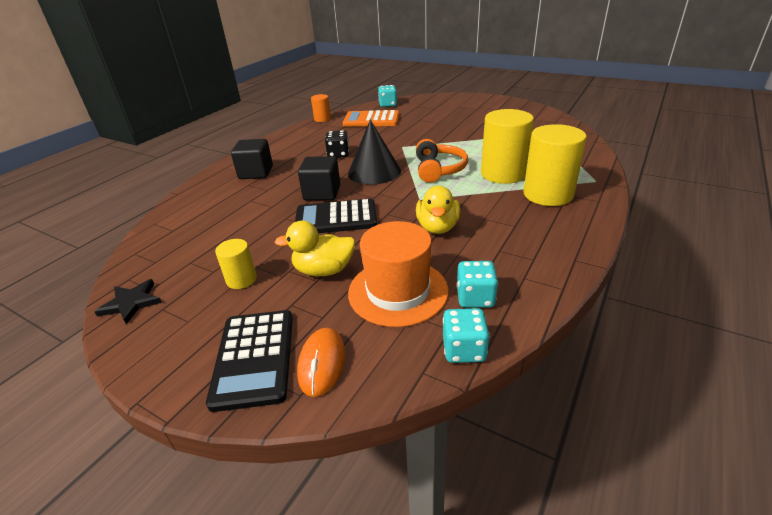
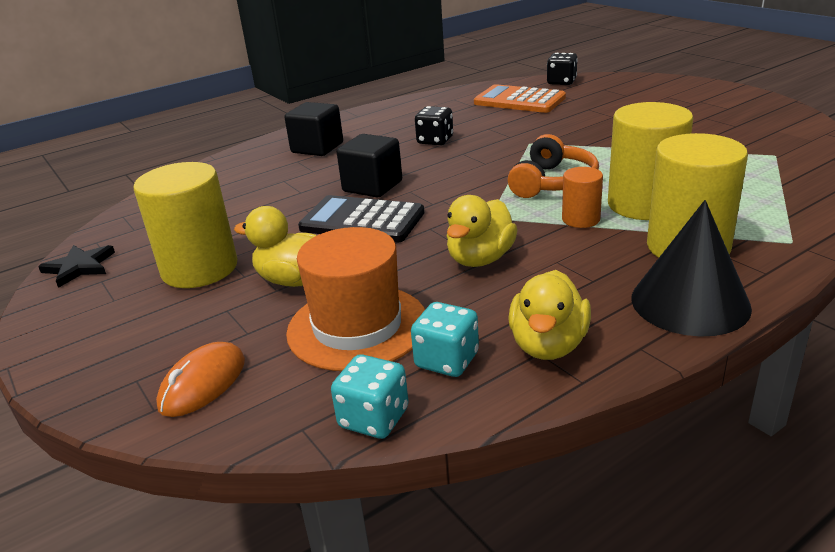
camera: 25 degrees right, 5 degrees down
black calculator [206,310,293,412] -> none
yellow cylinder [215,239,257,289] -> yellow cylinder [133,162,237,288], size x1.95
orange cylinder [311,94,331,122] -> orange cylinder moved to [562,167,603,228]
black cone [348,120,401,185] -> black cone moved to [631,200,752,337]
turquoise dice [378,85,397,107] -> black dice [547,53,578,85]
none -> yellow duck [508,270,591,360]

